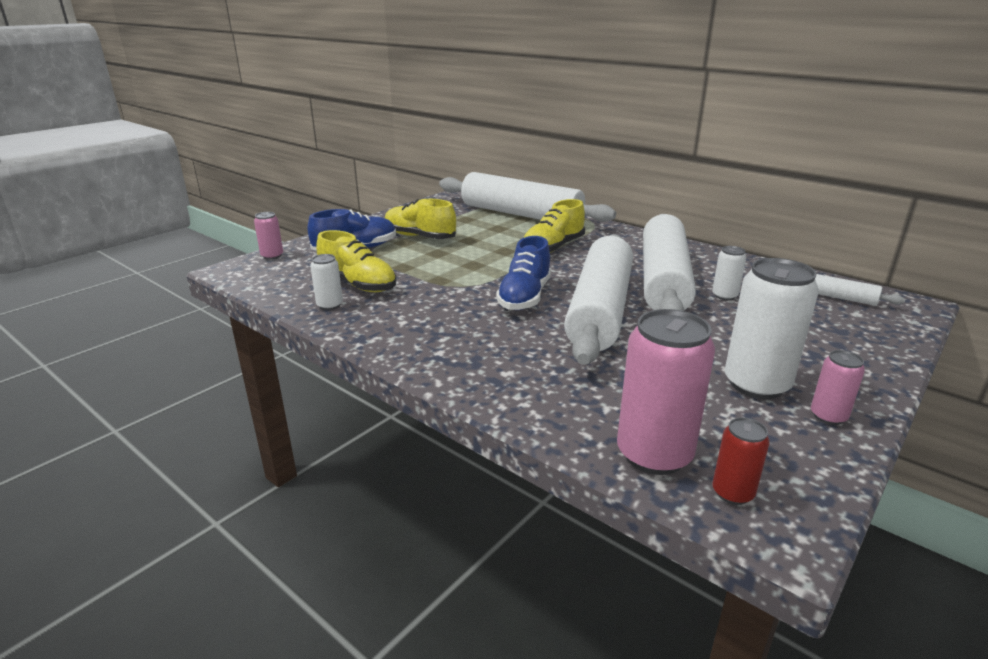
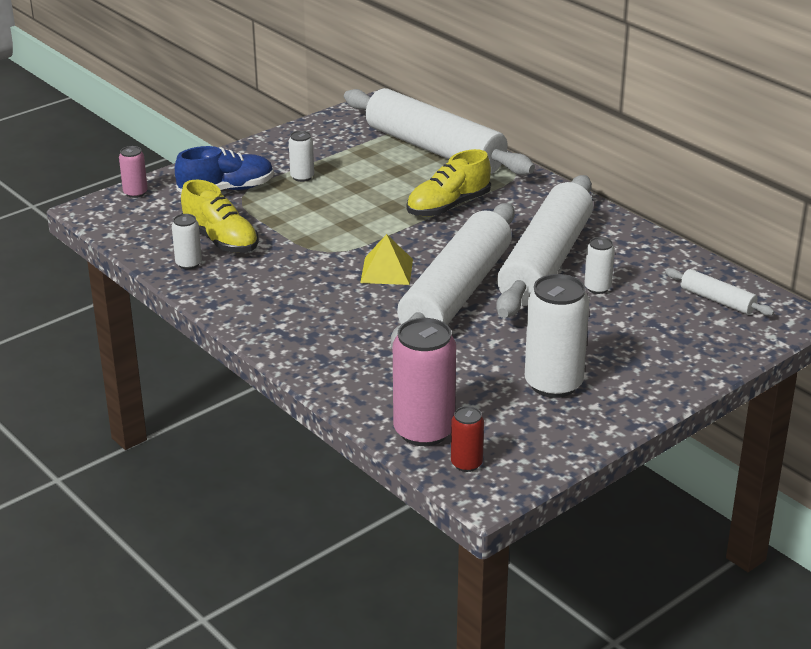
camera: 10 degrees right, 5 degrees up
yellow shoe [385,199,456,239] -> white can [289,131,314,182]
blue shoe [496,236,551,310] -> yellow pyramid [360,234,413,285]
pink can [811,350,865,425] -> none

